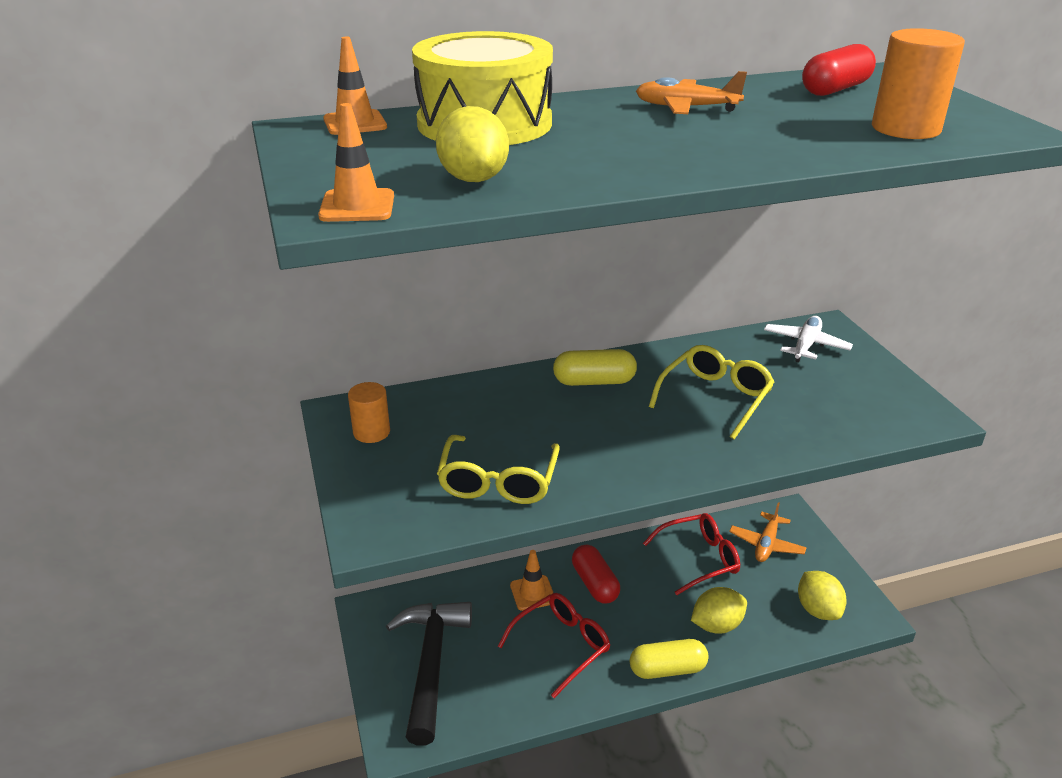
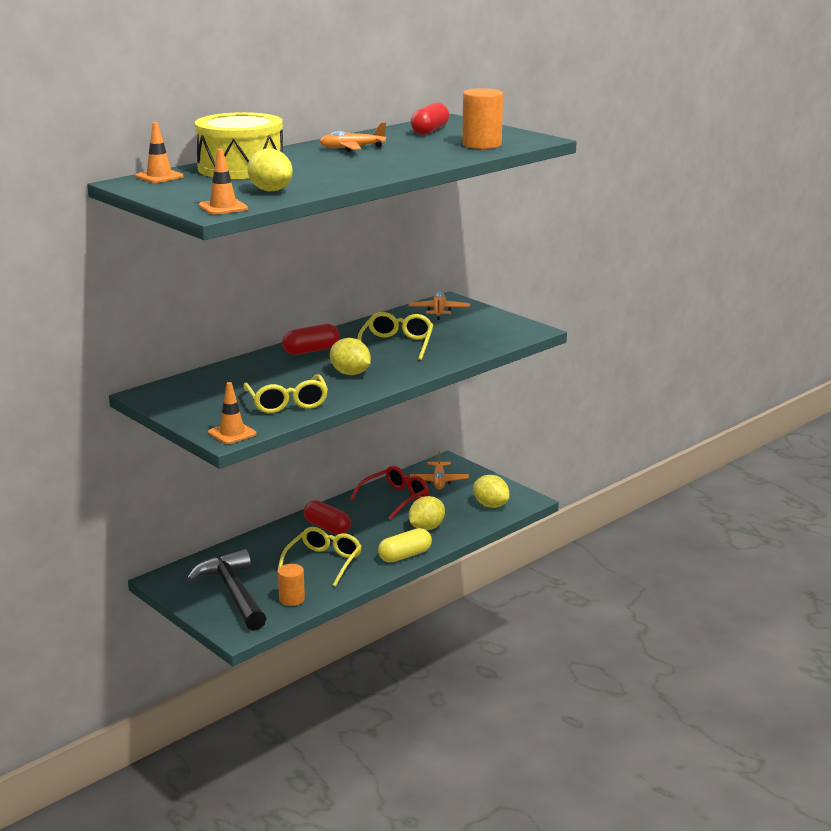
camera: 25 degrees left, 10 degrees down
orange cylinder [348,382,390,443] -> orange cylinder moved to [278,564,305,606]
red glasses [498,593,610,698] -> yellow glasses [277,527,362,587]
orange traffic cone [510,550,553,611] -> orange traffic cone moved to [208,382,256,444]
yellow capsule [553,349,637,386] -> red capsule [282,324,340,355]
white plane [764,316,853,362] -> orange plane [408,292,470,320]
none -> yellow lemon [330,338,371,375]

